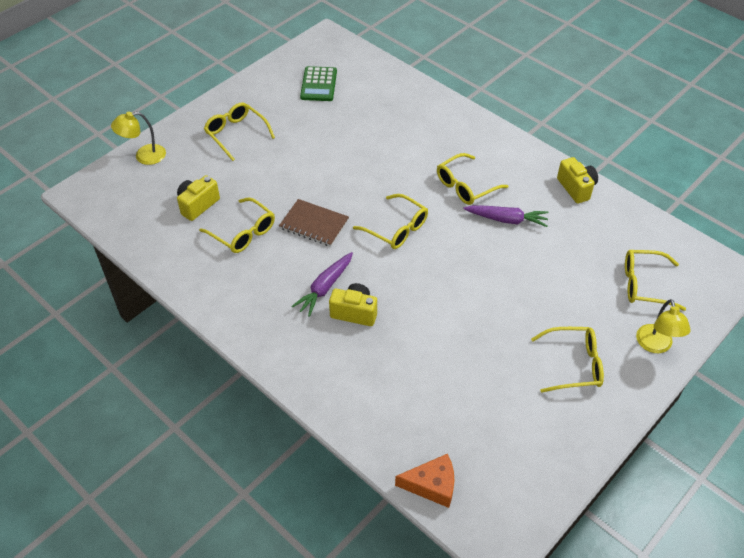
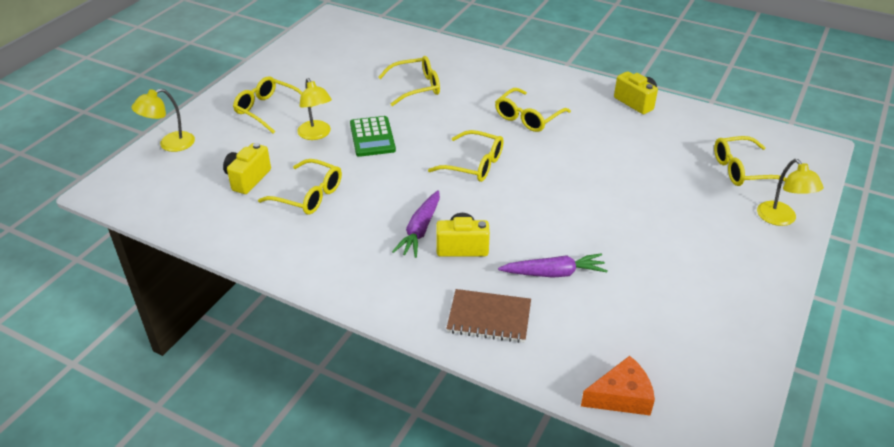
camera: 15 degrees left, 10 degrees down
brown notebook [279,199,349,247] -> brown notebook moved to [446,289,531,343]
green calculator [300,66,337,101] -> green calculator moved to [350,116,396,157]
purple carrot [464,205,549,227] -> purple carrot moved to [498,253,608,278]
yellow glasses [531,327,604,393] -> yellow glasses moved to [378,56,440,106]
none -> yellow lamp [297,78,332,140]

